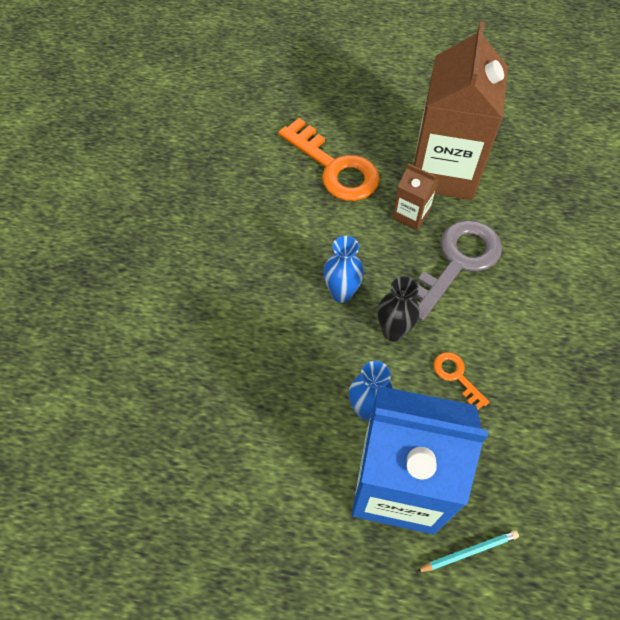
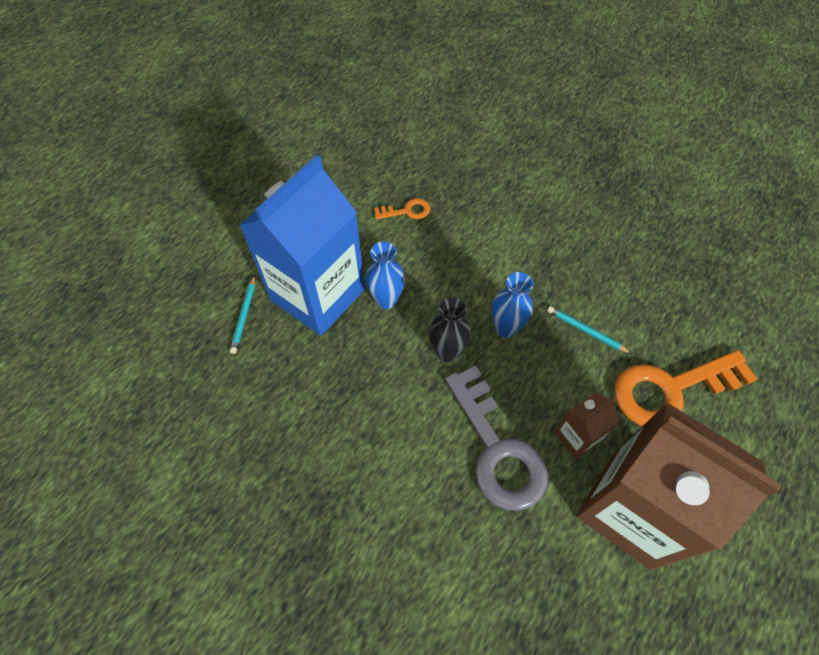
camera: 115 degrees right, 0 degrees up
orange key [433,352,489,410] -> orange key moved to [374,198,430,220]
none -> turquoise pencil [547,306,632,354]

